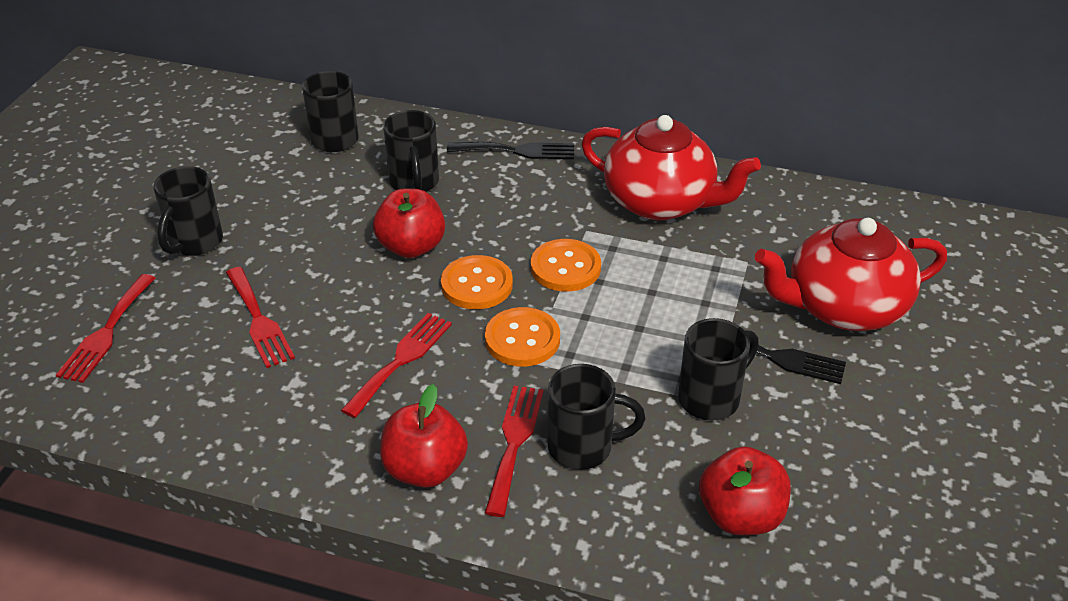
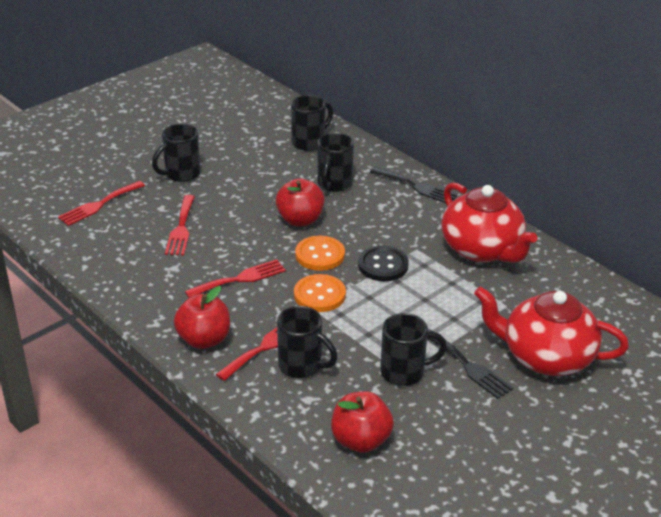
camera: 30 degrees right, 5 degrees down
orange button [531,239,601,292] -> black button [358,246,409,281]

